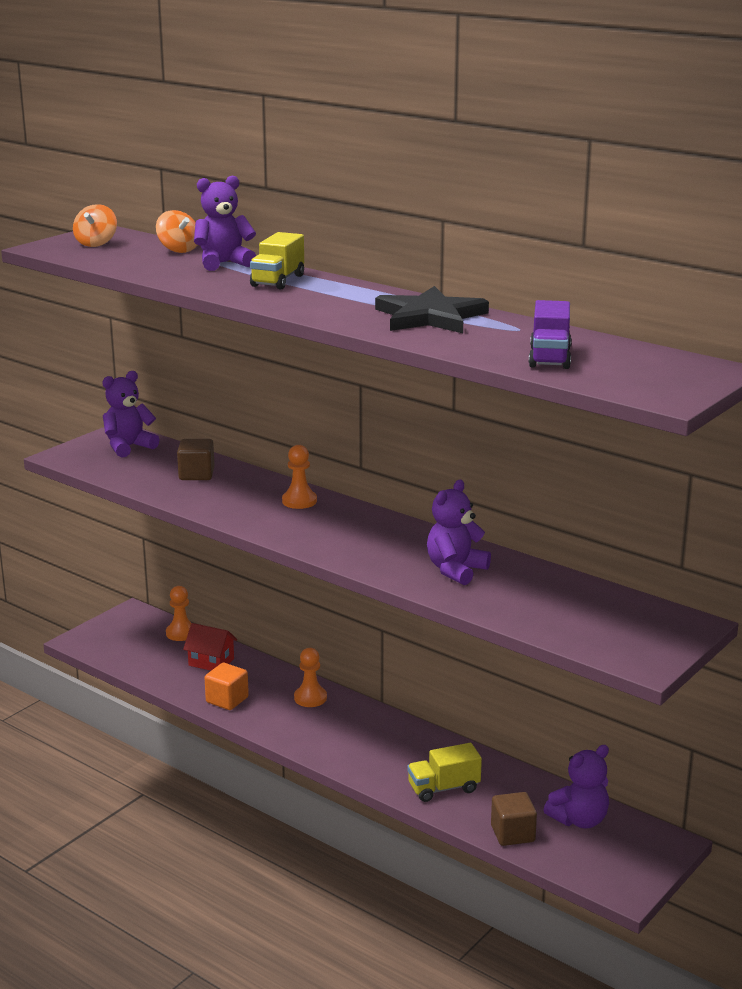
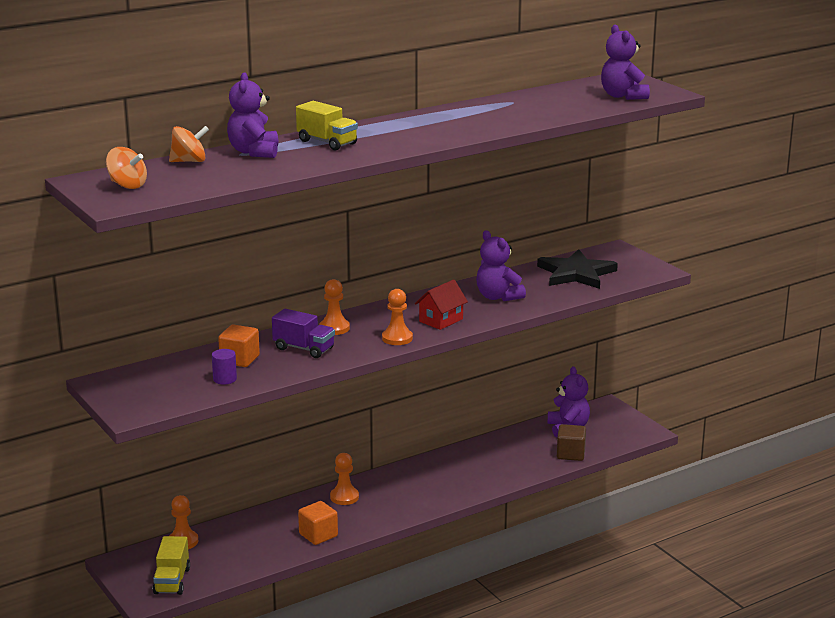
camera: 70 degrees left, 0 degrees up
purple teddy bear [102,371,160,458] -> purple teddy bear moved to [601,25,650,100]
brown cube [177,439,215,480] -> orange cube [218,324,260,367]
red house [183,623,237,671] -> red house moved to [415,280,468,330]
black star [375,286,489,333] -> black star moved to [537,249,618,289]
yellow truck [407,743,482,802] -> yellow truck moved to [153,536,190,595]
purple truck [529,300,571,369] -> purple truck moved to [272,309,335,358]
none -> purple cylinder [212,349,237,384]
none -> orange pawn [382,289,413,345]

